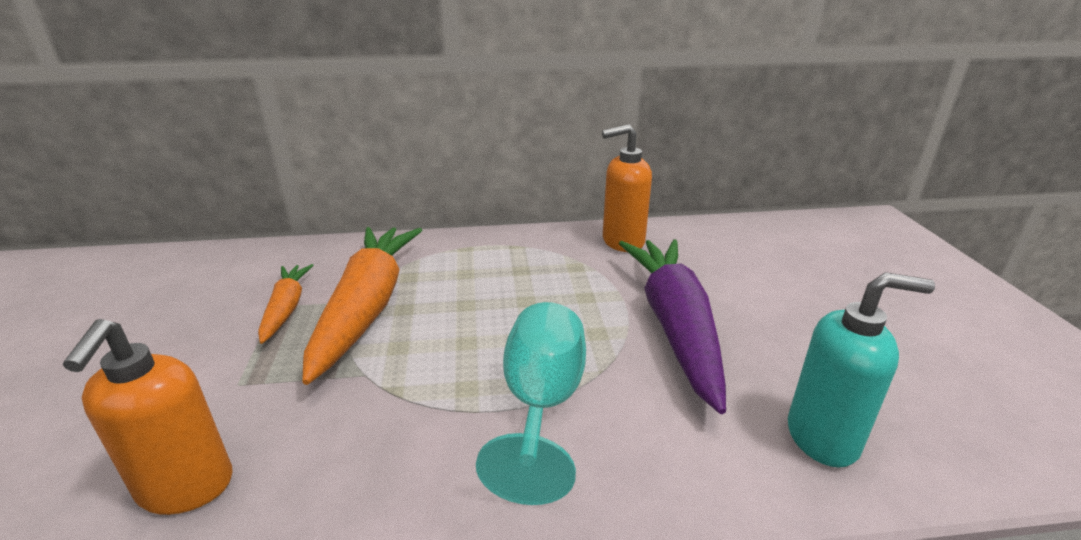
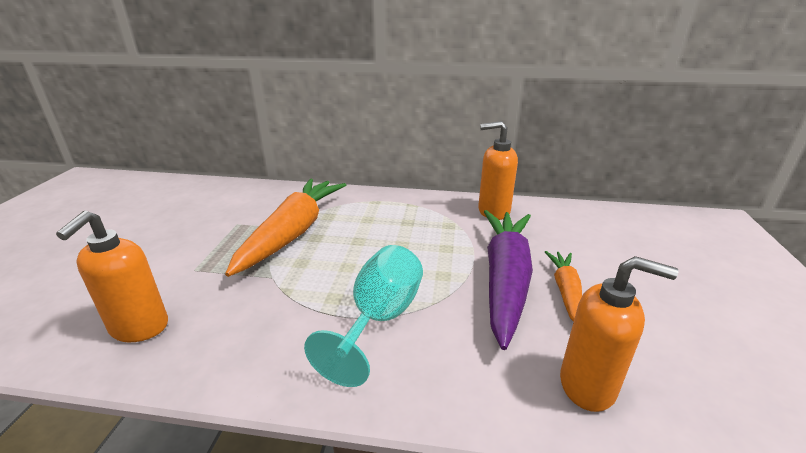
camera: 15 degrees right, 0 degrees up
orange carrot [258,264,314,344] -> orange carrot moved to [545,251,582,322]
turquoise soap dispenser [788,272,935,468] -> orange soap dispenser [560,256,678,412]

